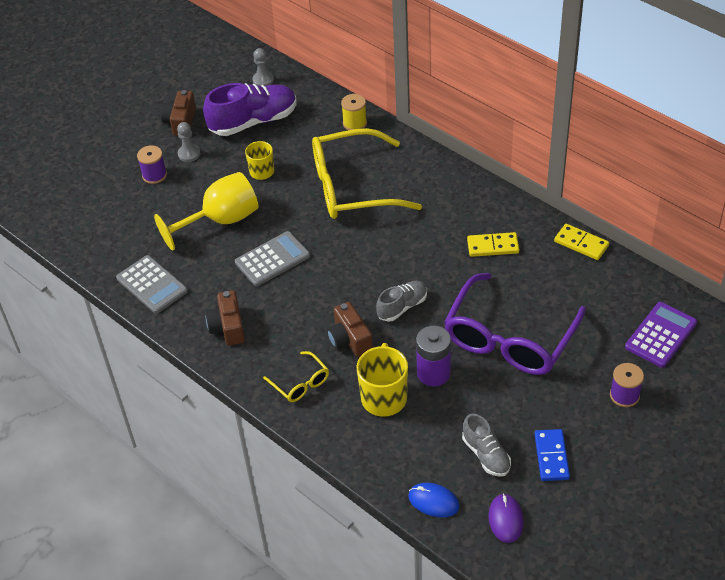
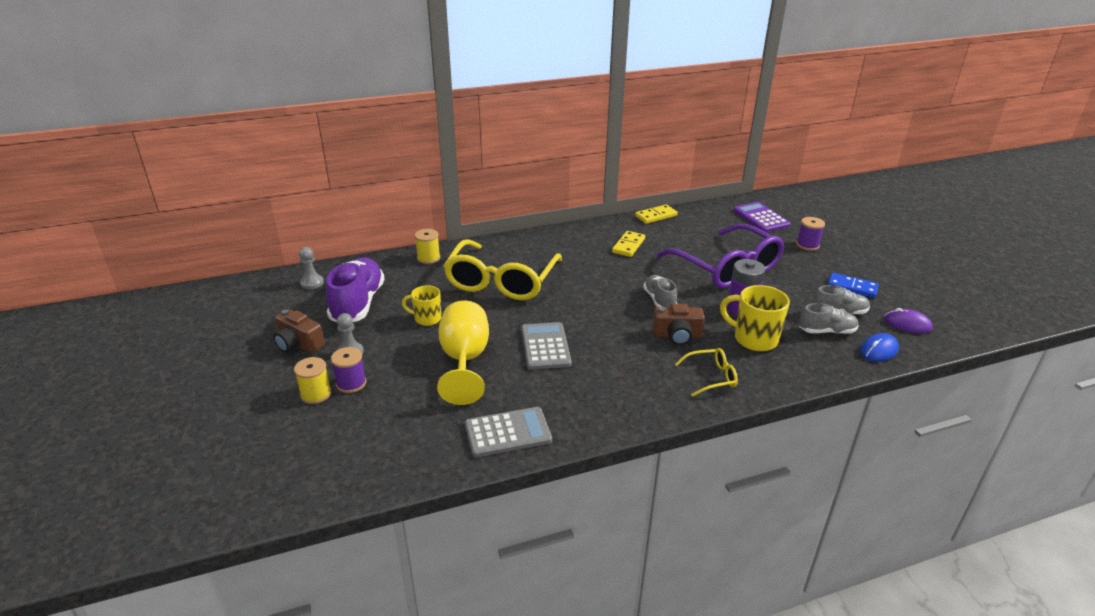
camera: 65 degrees left, 15 degrees down
brown camera [206,290,245,346] -> none
none -> yellow spool [294,357,332,404]
none -> grey shoe [799,303,859,334]

